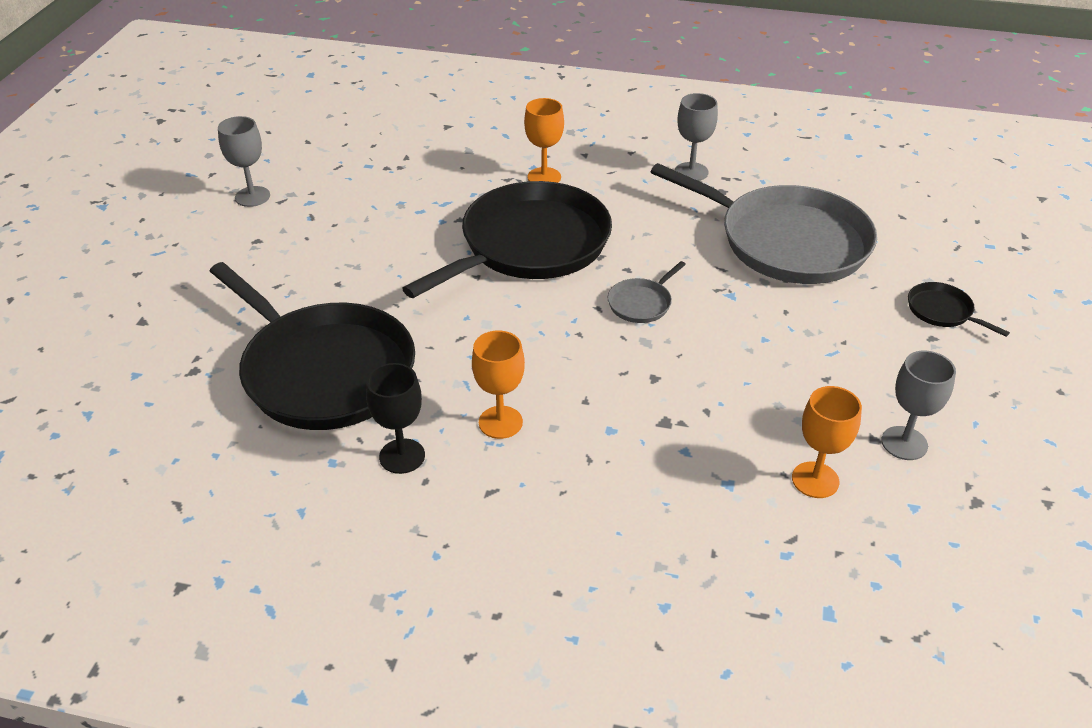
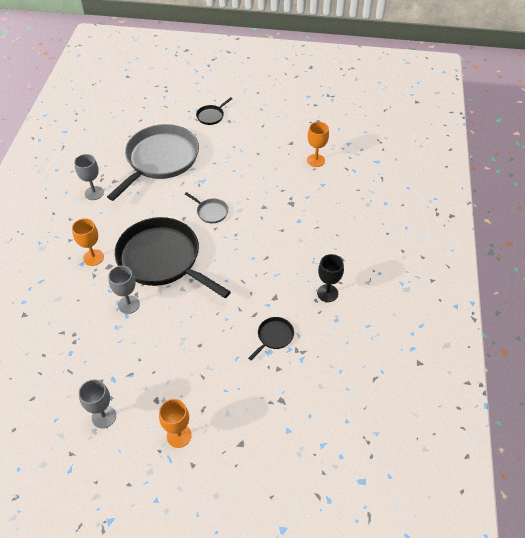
camera: 95 degrees left, 10 degrees up
black pan [210,262,415,430] -> black pan [248,317,294,360], size x0.40
orange goblet [472,331,525,439] -> orange goblet moved to [159,399,192,448]
grey goblet [881,351,956,460] -> grey goblet moved to [108,266,140,314]

